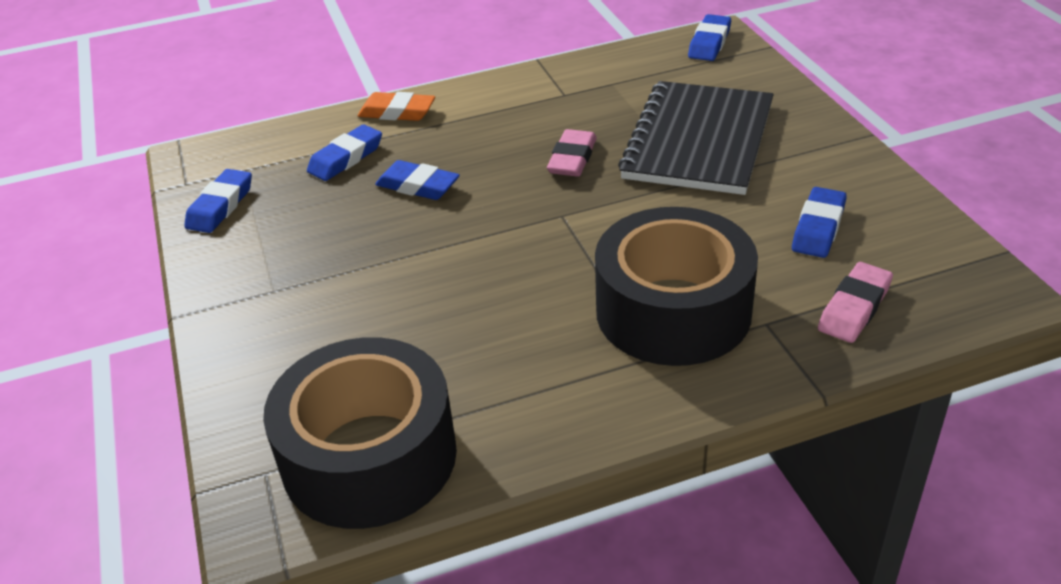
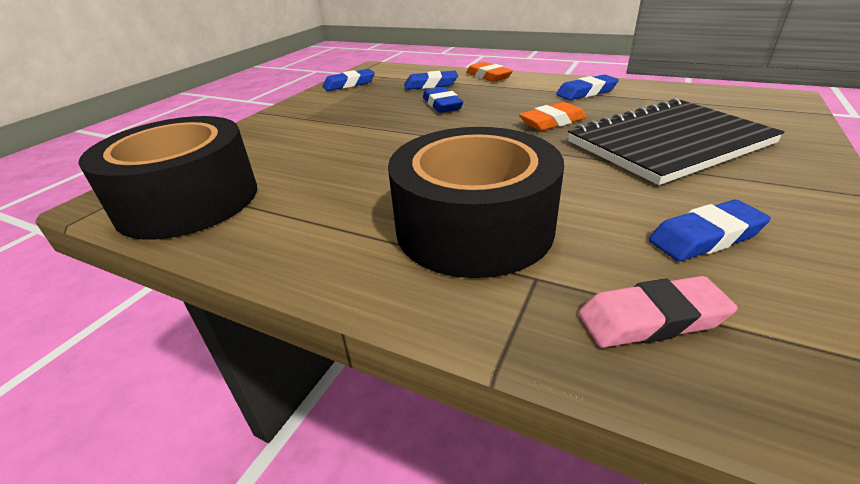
camera: 45 degrees right, 5 degrees down
pink eraser [547,129,597,177] -> orange eraser [519,102,587,131]
blue eraser [688,14,731,61] -> blue eraser moved to [556,74,619,100]

